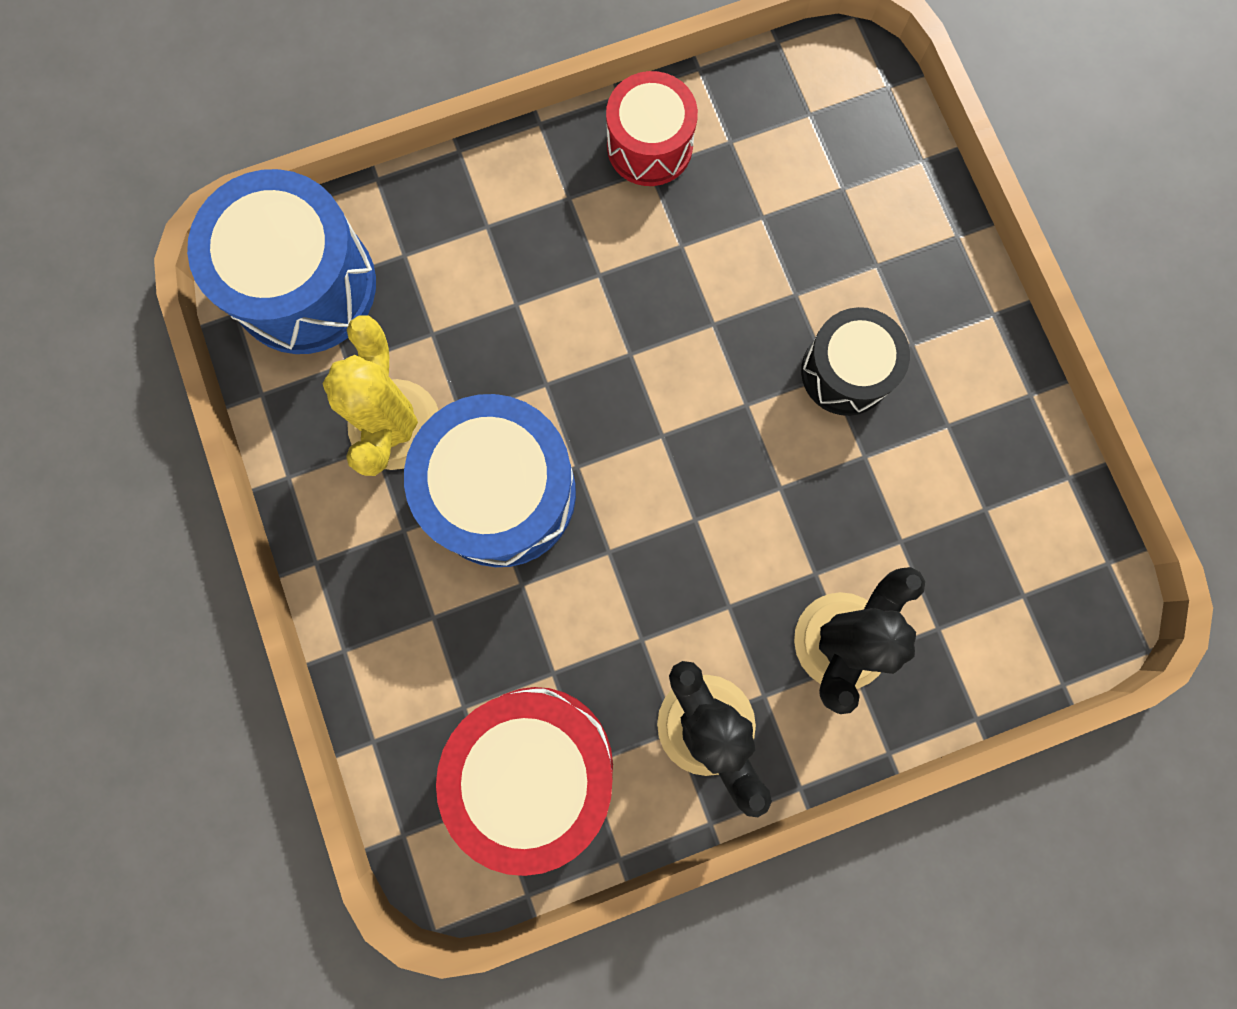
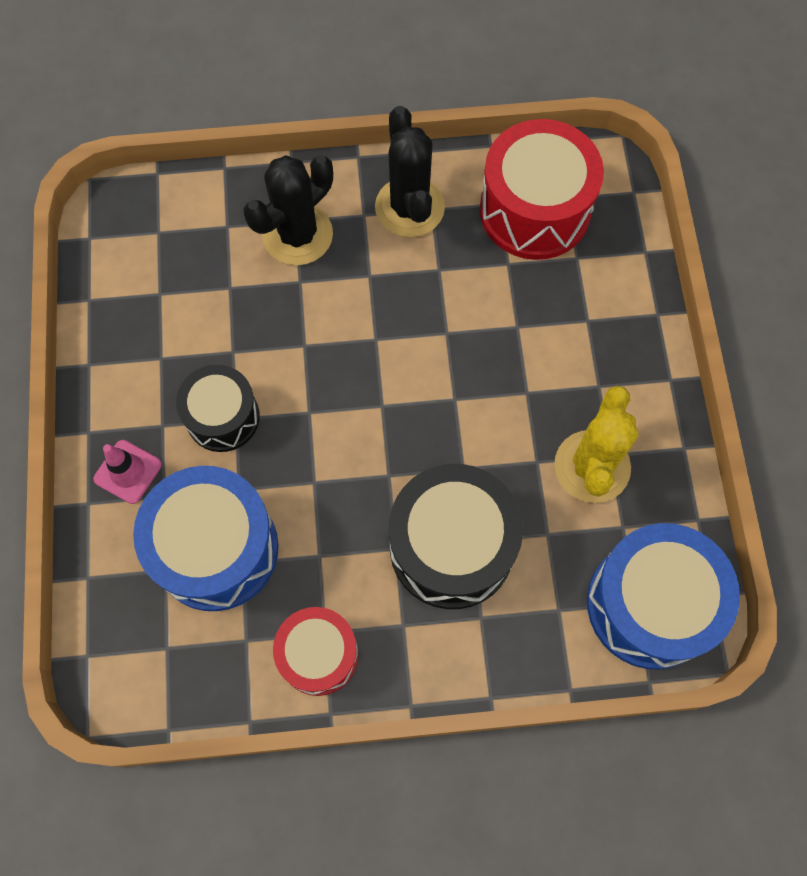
camera: 165 degrees left, 10 degrees down
blue drum [404,394,576,567] -> blue drum moved to [133,466,278,611]
none -> pink traffic cone [93,440,162,504]
none -> black drum [389,464,523,609]

